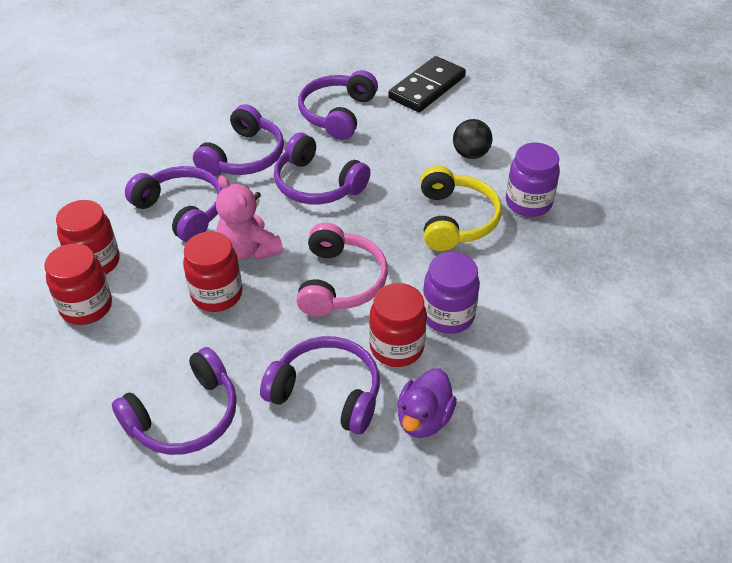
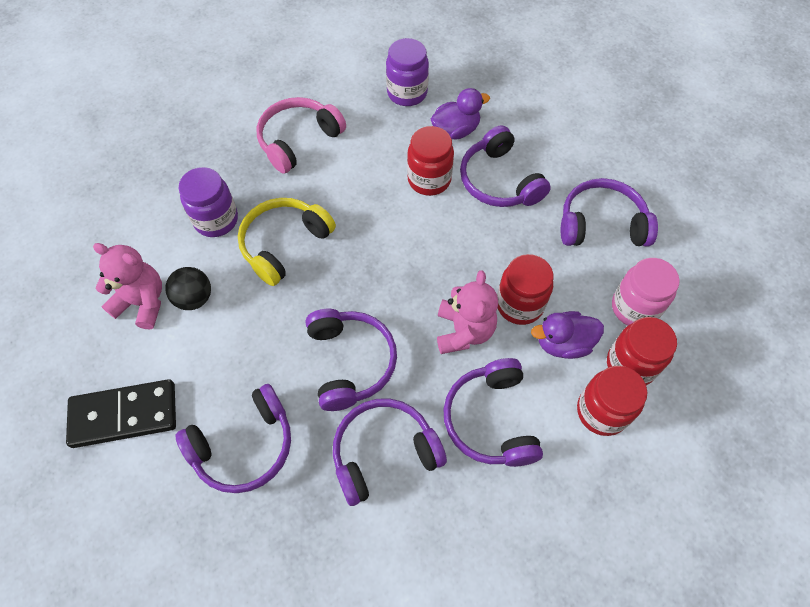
camera: 140 degrees left, 15 degrees up
pink headphones [296,223,388,316] -> pink headphones moved to [257,97,346,174]
purple jar [423,252,480,334] -> purple jar moved to [386,38,429,106]
none -> pink teddy bear [93,243,162,329]
none -> purple duck [531,311,604,359]
none -> pink jar [612,258,680,325]

